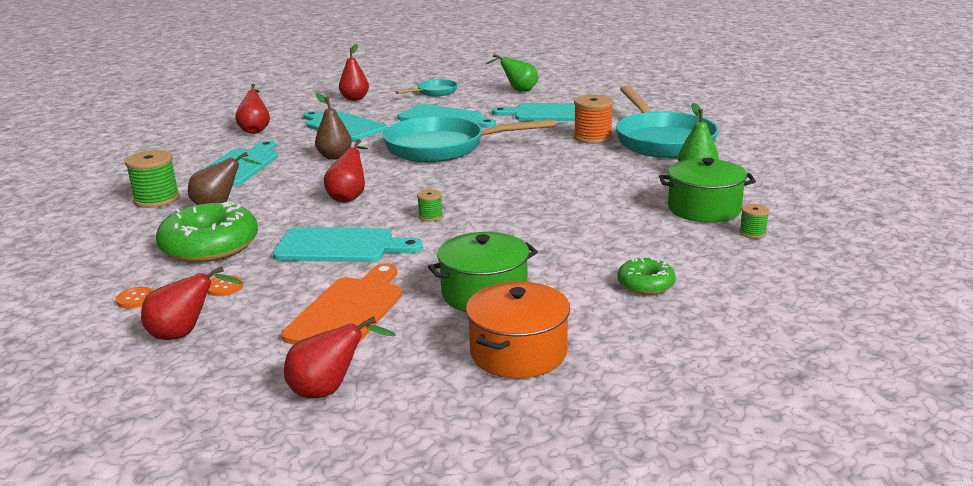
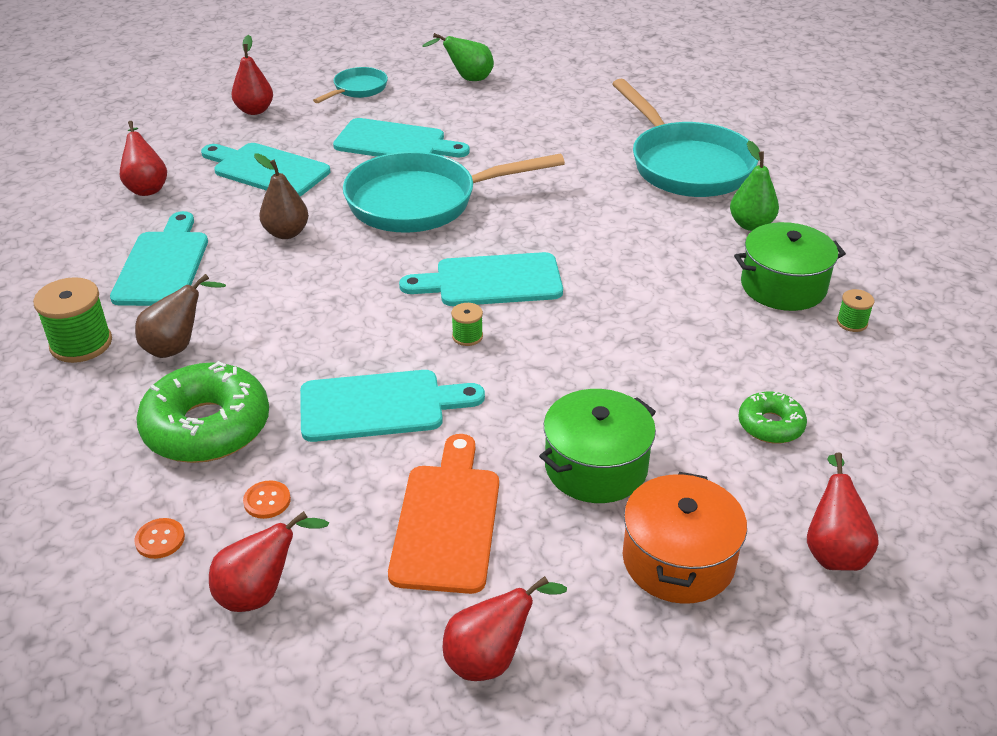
camera: 15 degrees left, 15 degrees up
red pear [324,139,368,203] -> red pear moved to [807,453,879,571]
turquoise cutting board [492,103,575,121] -> turquoise cutting board moved to [399,252,563,306]
orange spool [574,94,614,144] -> none

